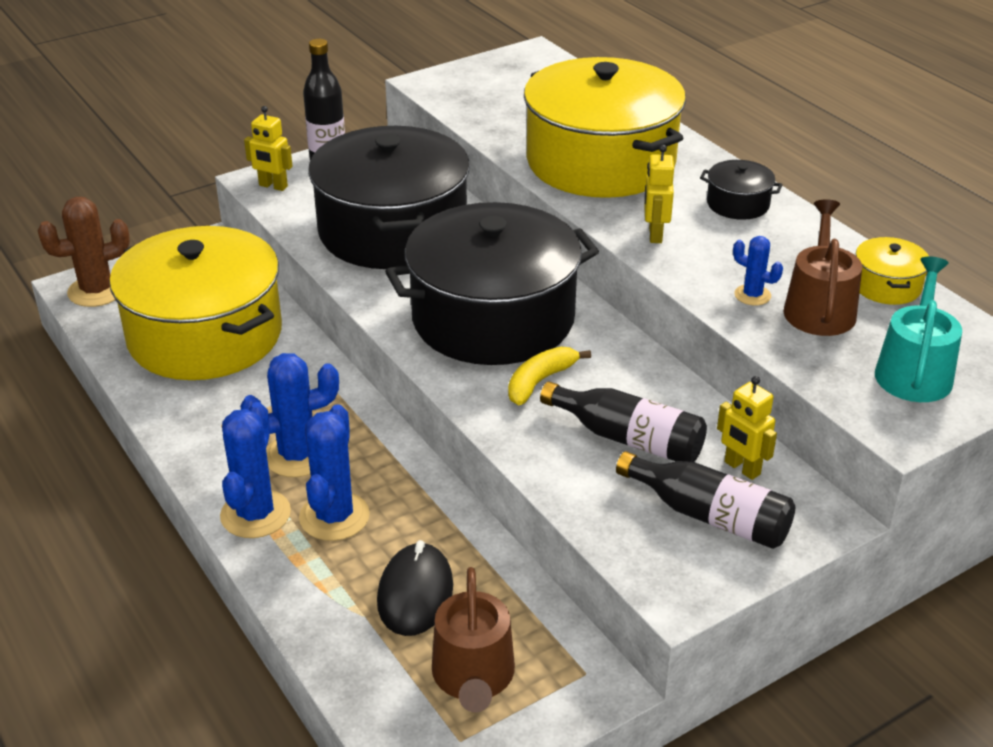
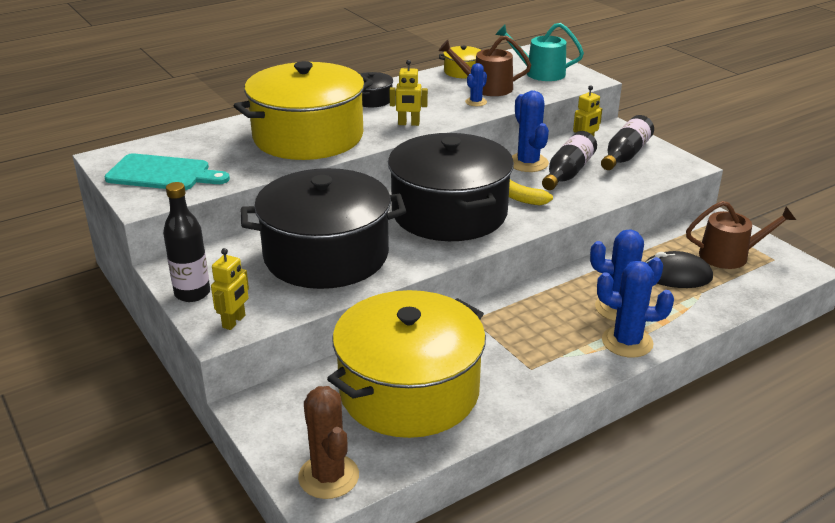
camera: 90 degrees left, 5 degrees down
blue cactus [240,353,339,477] -> blue cactus moved to [512,91,549,172]
none -> turquoise cutting board [104,153,230,190]

